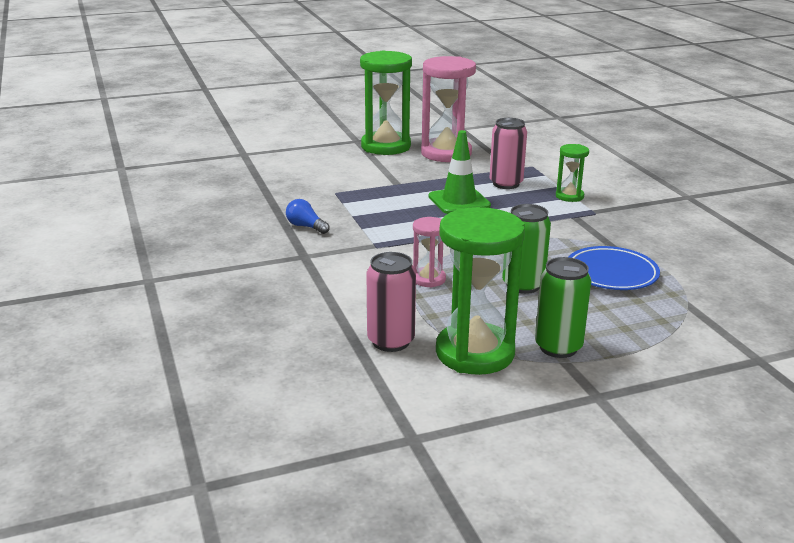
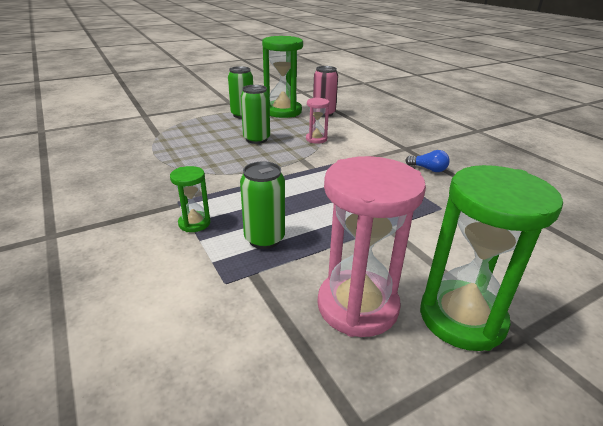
camera: 170 degrees right, 5 degrees up
green traffic cone [428,130,491,214] -> none
pink can [490,118,527,189] -> green can [240,161,285,249]
blue plate [569,246,660,290] -> none

